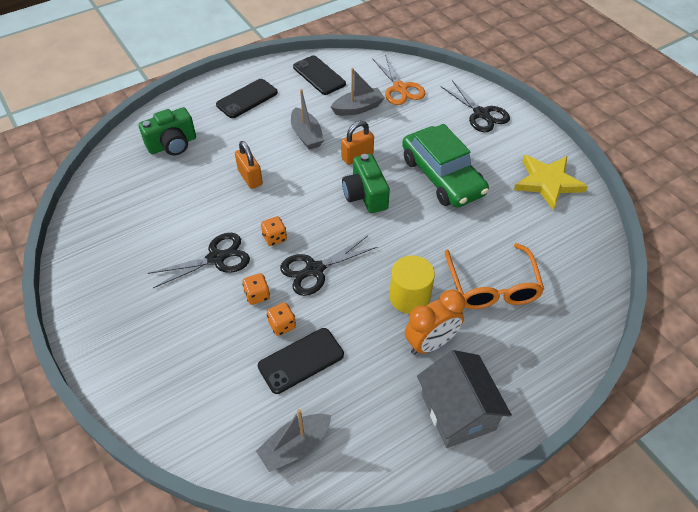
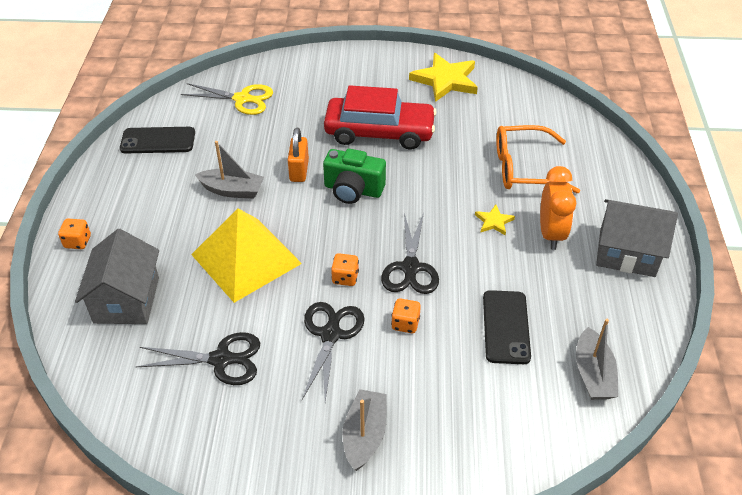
camera: 55 degrees left, 5 degrees down
green camera [139,107,196,156] -> grey house [75,229,159,324]
black phone [216,79,278,118] -> none
orange padlock [235,141,263,189] -> yellow pyramid [191,209,302,303]
orange dice [267,302,296,336] -> orange dice moved to [58,219,91,249]
grey boat [331,68,385,116] -> grey boat moved to [342,389,386,471]
orange scissors [372,54,425,105] -> yellow scissors [181,83,273,115]
yellow cylinder [390,255,435,314] -> yellow star [475,204,515,235]
green car [402,124,489,208] -> red car [324,85,437,150]
black scissors [440,80,510,132] -> black scissors moved to [136,332,260,385]
orange glasses [445,243,544,309] -> orange glasses turned 150 degrees clockwise [496,125,580,193]

